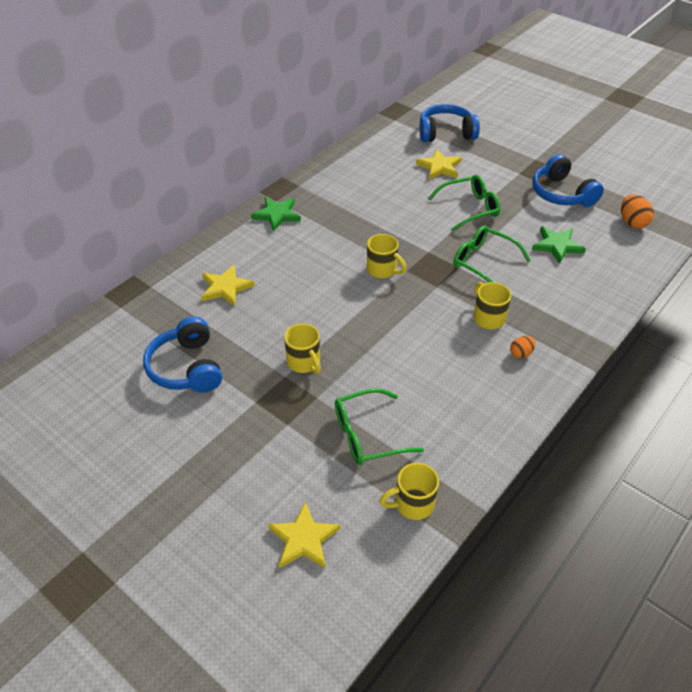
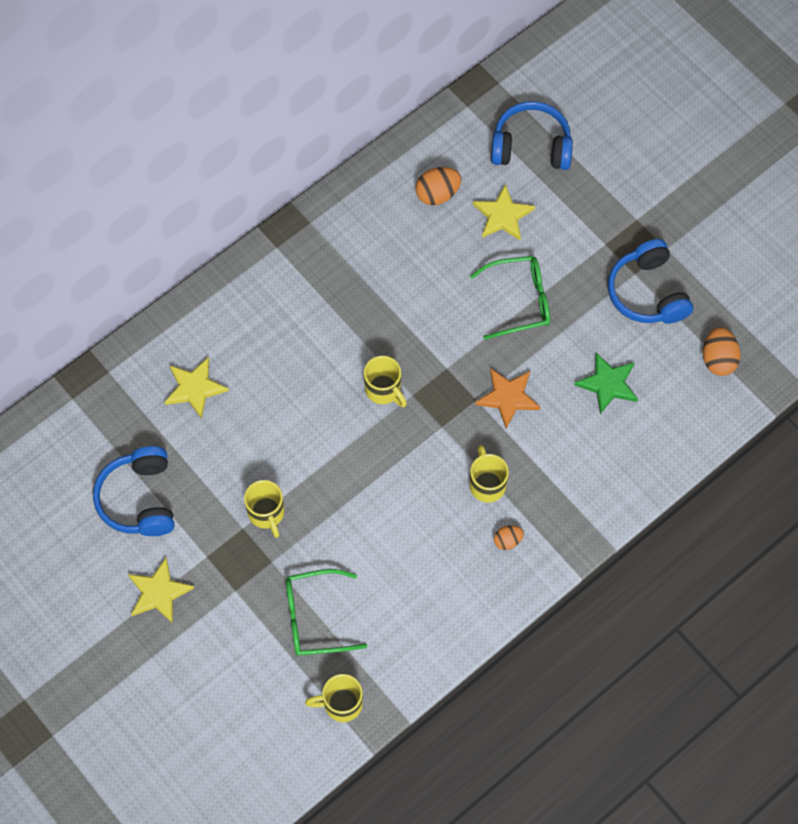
camera: 10 degrees right, 20 degrees up
green star [251,197,301,231] -> none
yellow star [268,502,340,569] -> yellow star moved to [128,558,194,623]
green glasses [453,225,531,282] -> orange star [475,368,540,428]
none -> orange egg [416,167,461,205]

